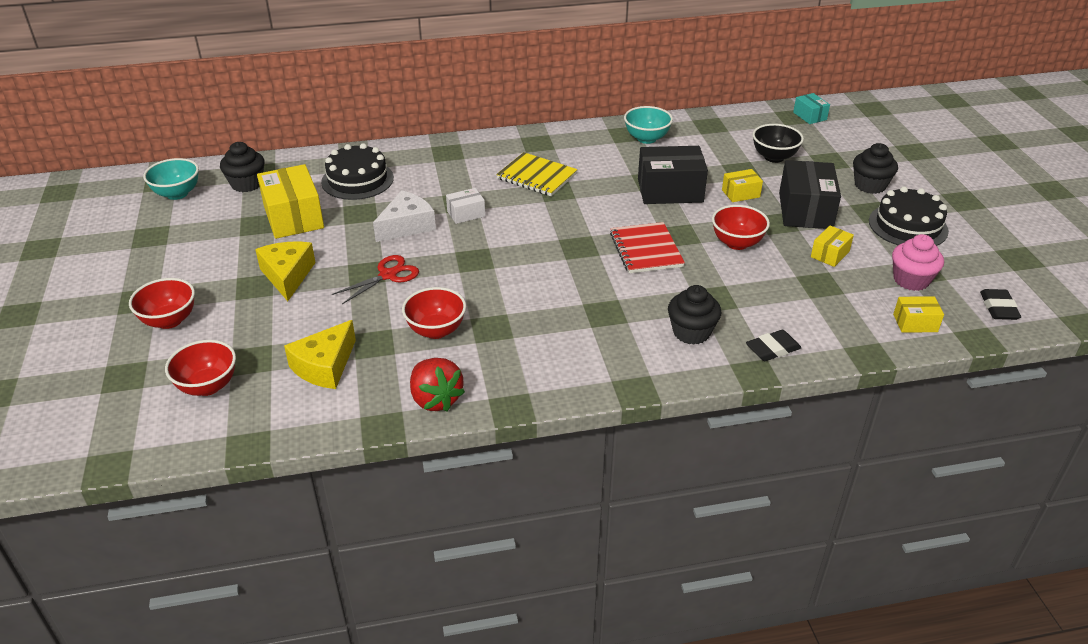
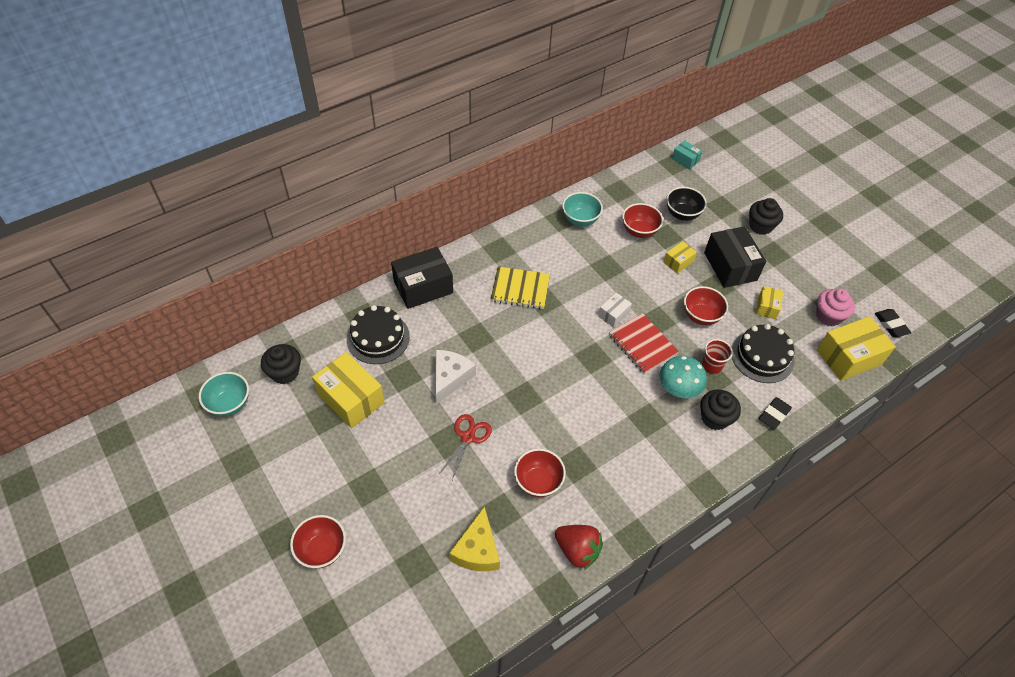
camera: 25 degrees left, 15 degrees up
red bowl [165,340,236,396] -> red bowl moved to [622,203,663,238]
yellow cheese [255,242,316,301] -> none
white box [446,188,485,224] -> white box moved to [598,293,632,328]
black box [638,146,708,204] -> black box moved to [391,247,453,309]
black cake [869,186,949,246] -> black cake moved to [731,324,794,383]
yellow box [893,296,944,333] -> yellow box [817,316,896,381], size x1.95
none -> turquoise mushroom [659,356,707,398]
none -> red cup [702,339,733,374]

